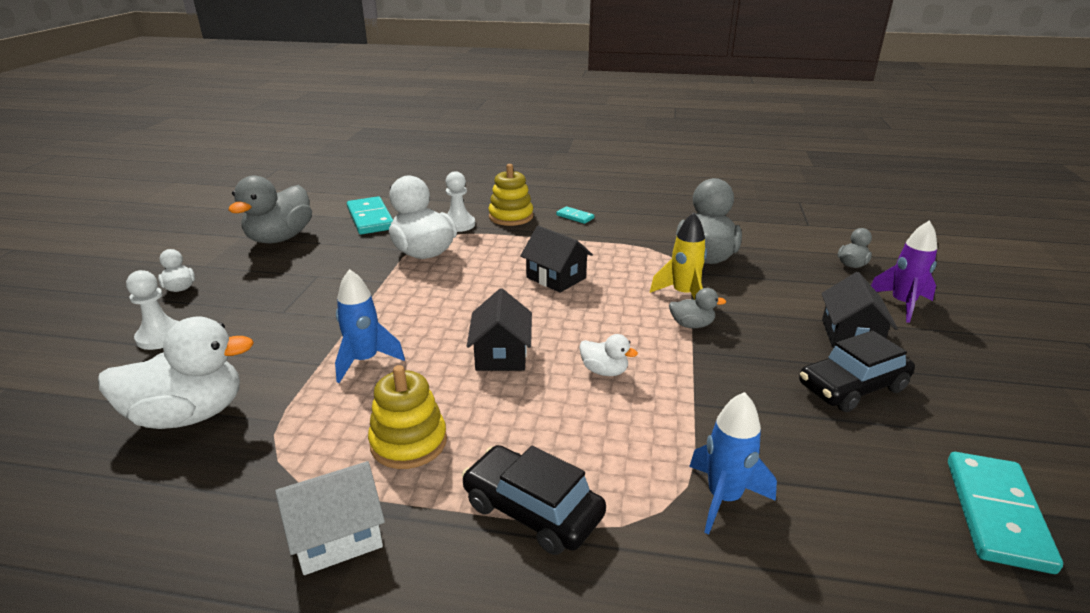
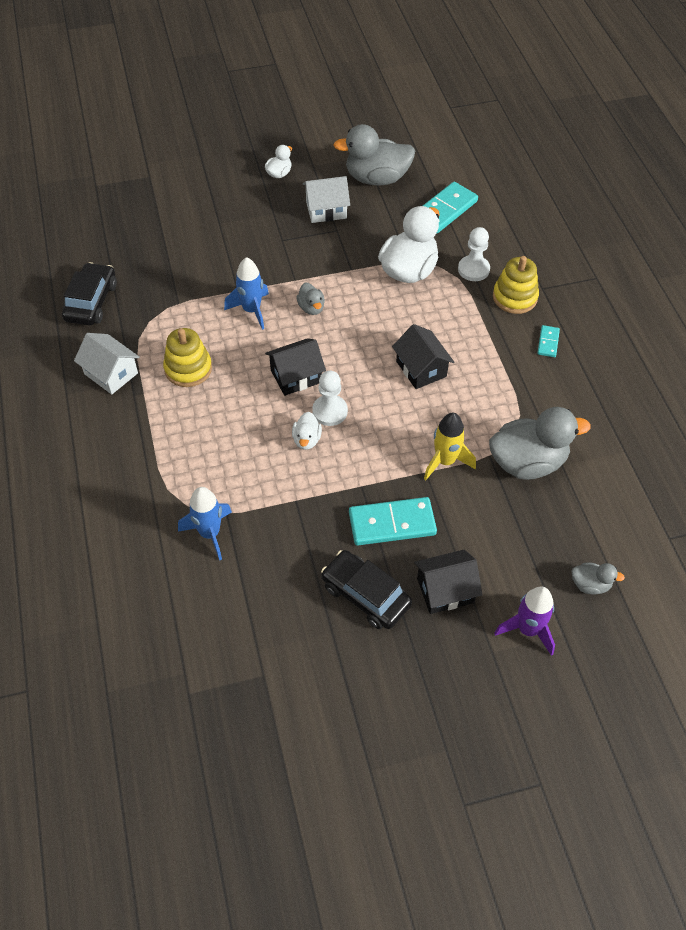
camera: 65 degrees right, 25 degrees up
white duck [98,316,254,429] -> none
white pawn [126,270,179,350] -> white pawn moved to [312,371,348,426]
black car [462,445,606,555] -> black car moved to [62,262,117,326]
black house [520,226,593,293] -> black house turned 45 degrees counterclockwise [392,324,454,389]
grey duck [669,288,726,328] -> grey duck moved to [296,282,325,315]
turquoise domino [948,452,1063,574] -> turquoise domino moved to [349,497,437,546]
none -> white house [303,176,350,223]

